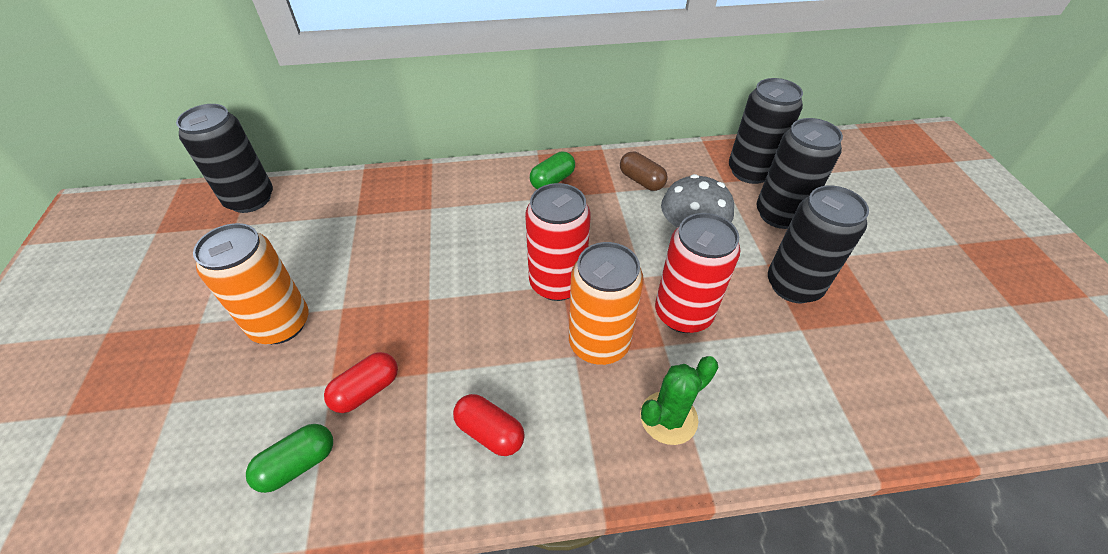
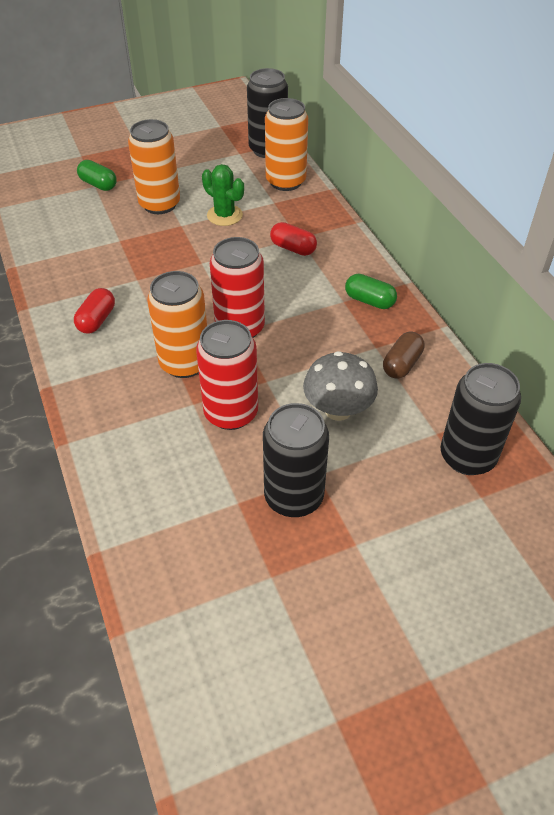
camera: 75 degrees right, 0 degrees up
green capsule [246,424,333,493] -> green capsule moved to [77,160,117,191]
red capsule [324,352,398,413] -> red capsule moved to [270,222,317,256]
green cactus [640,356,718,445] -> green cactus moved to [202,164,244,226]
black can [756,118,843,229] -> none
none -> orange can [265,98,308,191]

